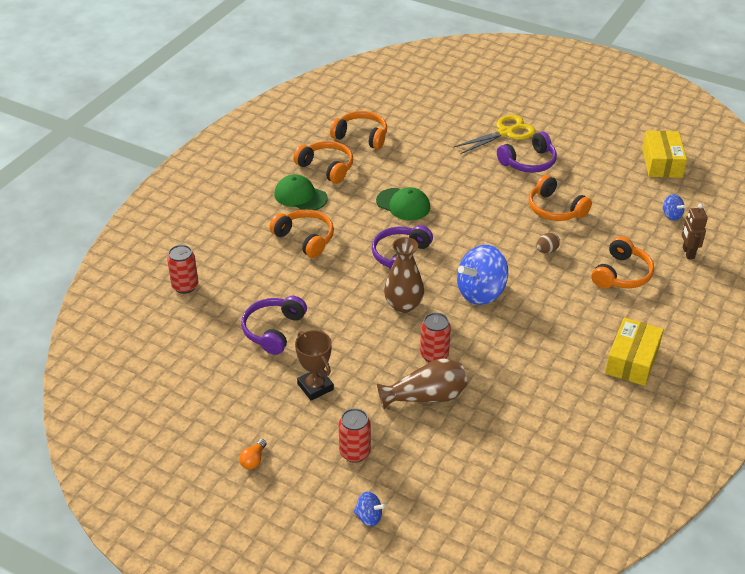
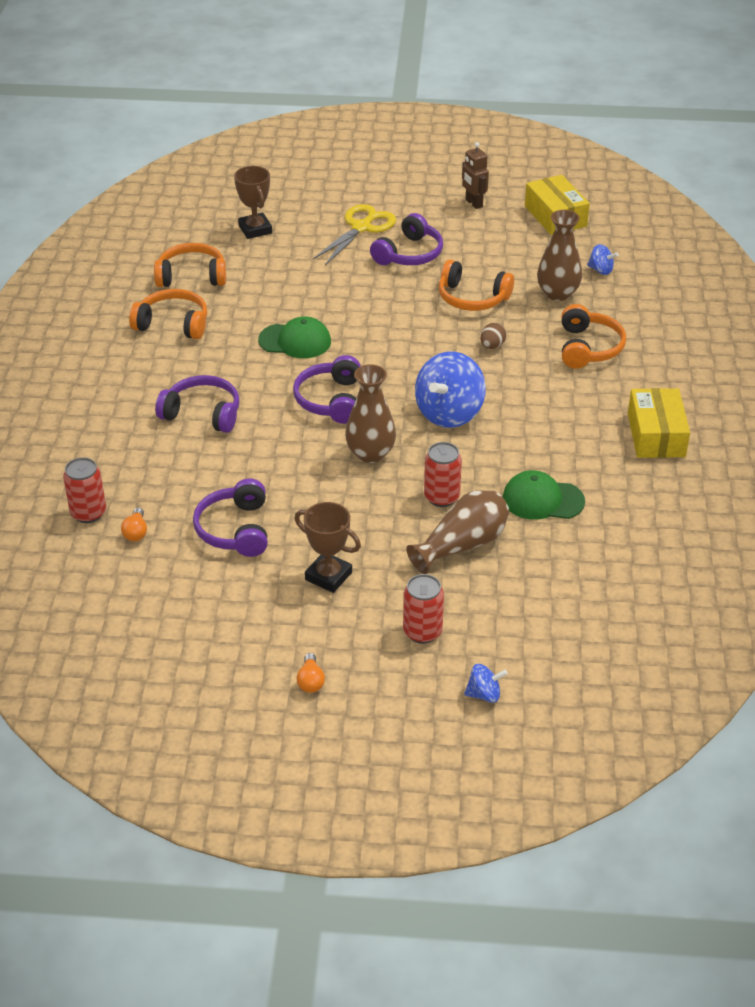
camera: 25 degrees left, 0 degrees up
orange headphones [270,210,334,258] -> purple headphones [155,375,239,433]
green cap [275,174,328,210] -> green cap moved to [503,470,585,520]
brown robot [682,204,708,259] -> brown robot moved to [462,142,489,209]
none -> orange light bulb [121,508,147,541]
none -> brown trophy [234,166,272,239]
none -> brown vase [537,210,582,301]

